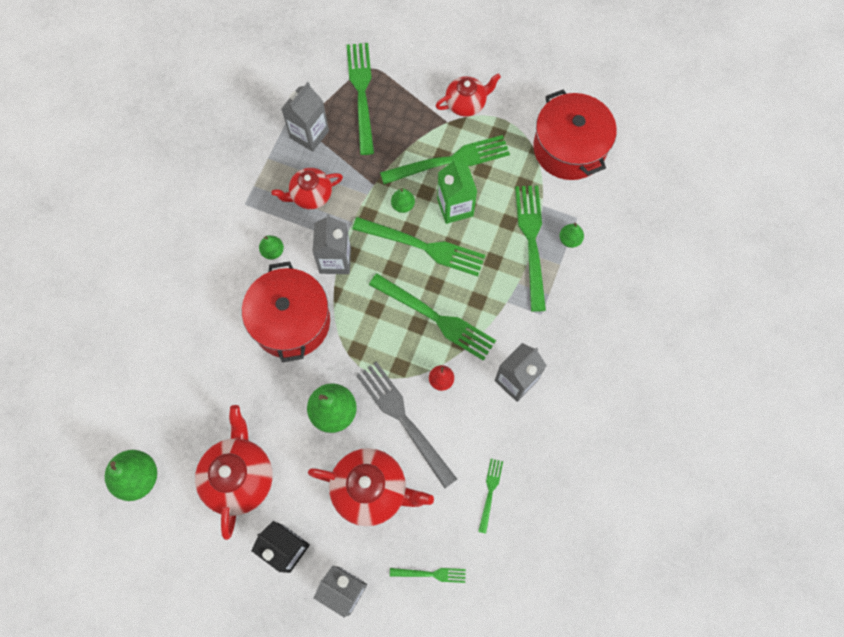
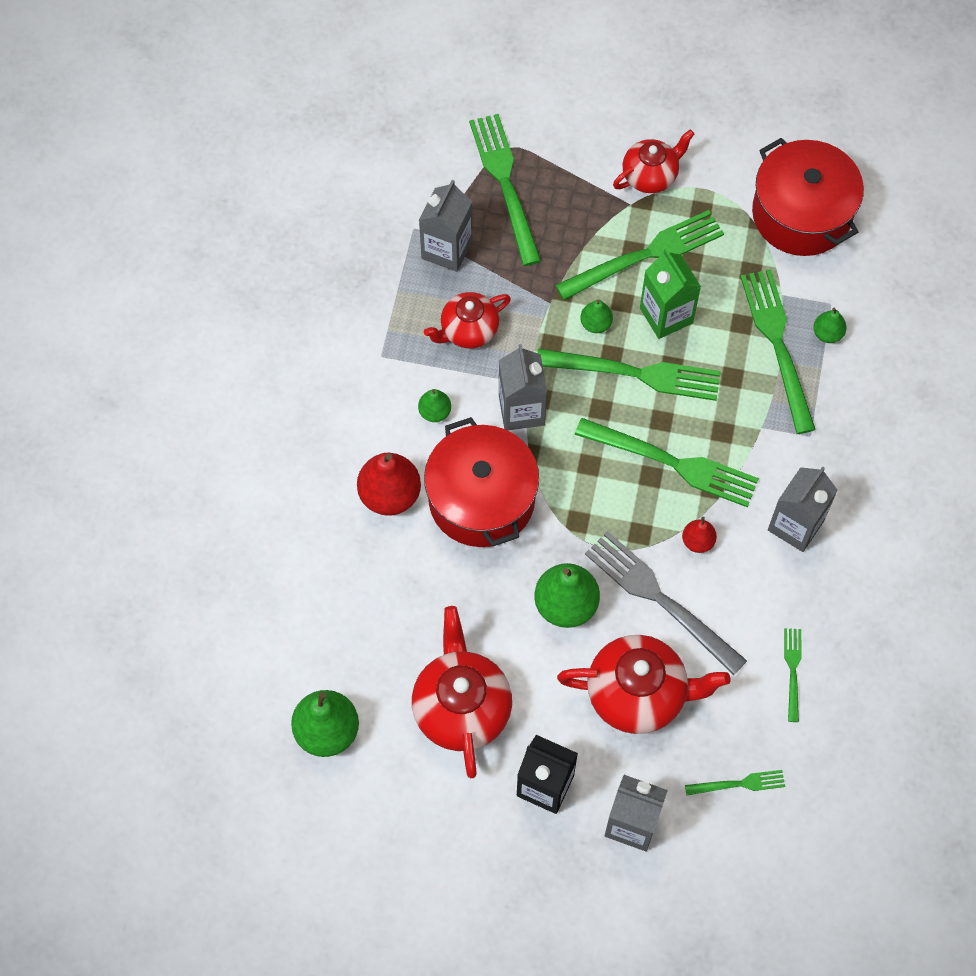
camera: 10 degrees left, 5 degrees down
none -> red pear [357,453,421,516]

